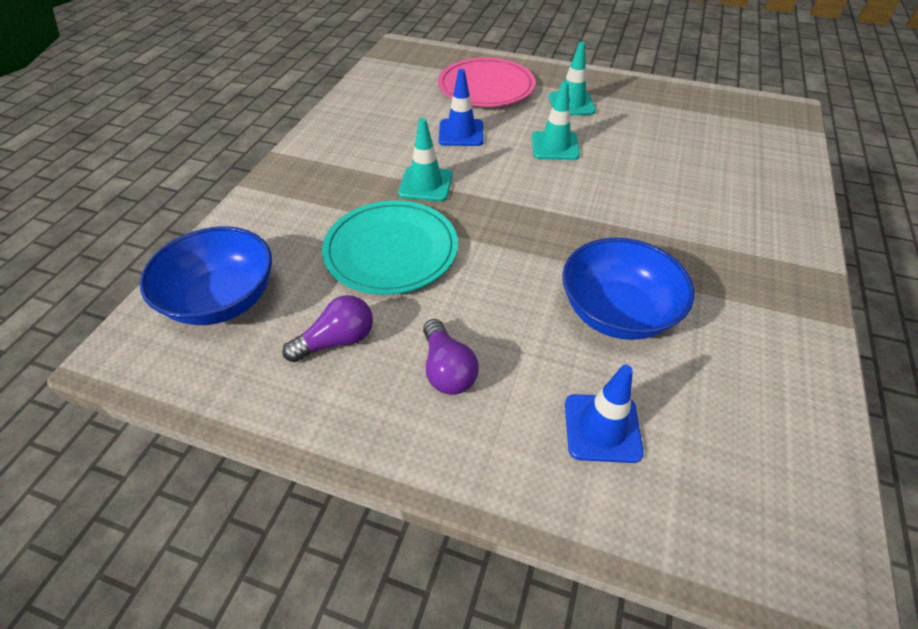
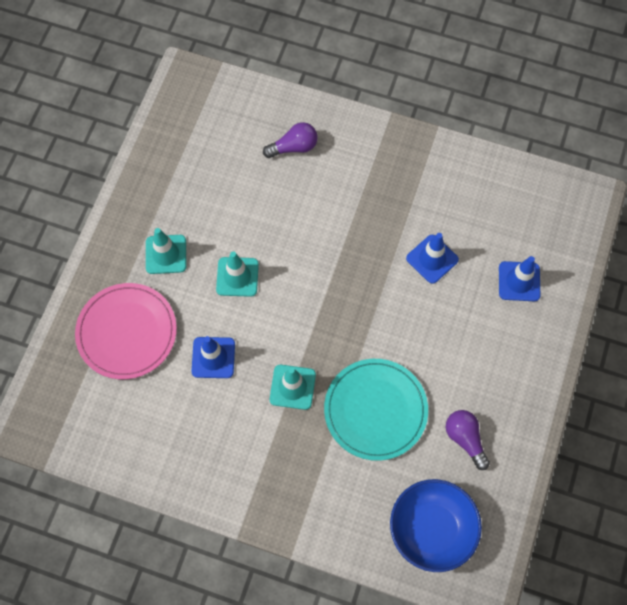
camera: 90 degrees left, 20 degrees up
purple light bulb [423,319,479,395] -> purple light bulb moved to [263,122,318,158]
blue bowl [562,238,694,340] -> blue traffic cone [406,233,459,284]

